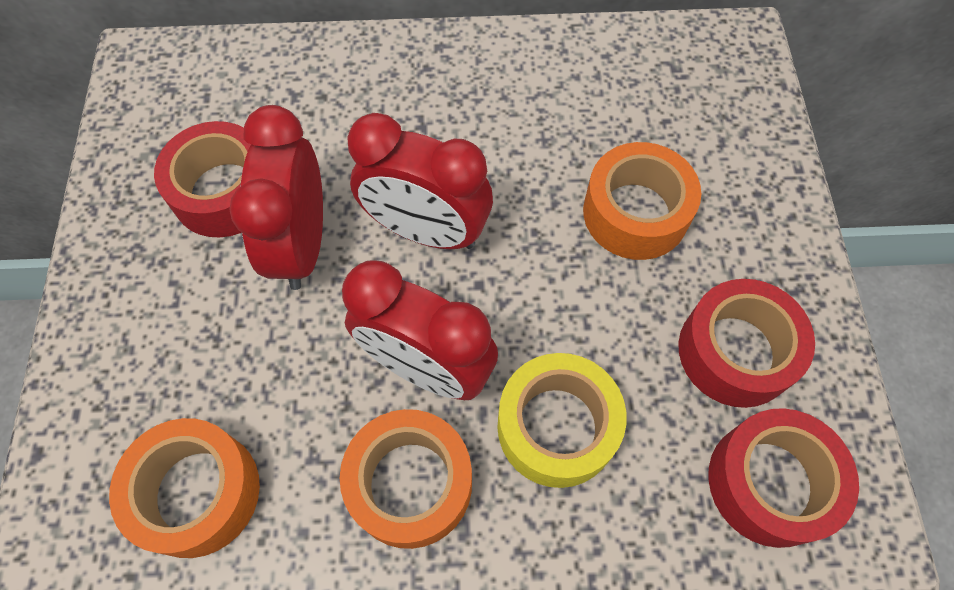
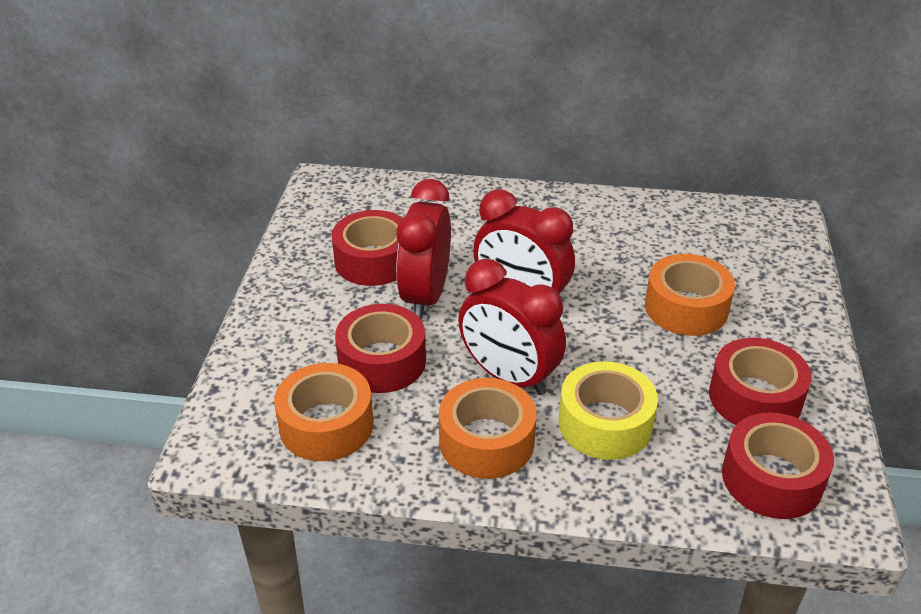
camera: 10 degrees right, 25 degrees down
none -> red tape [335,304,426,393]

